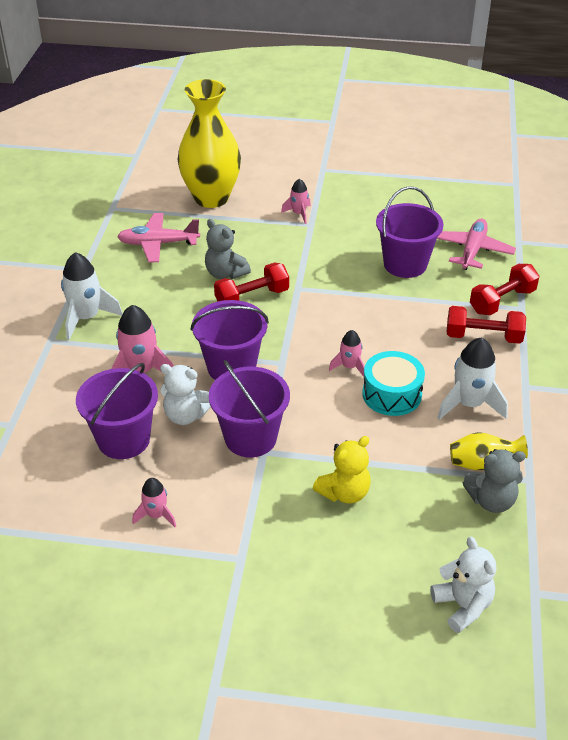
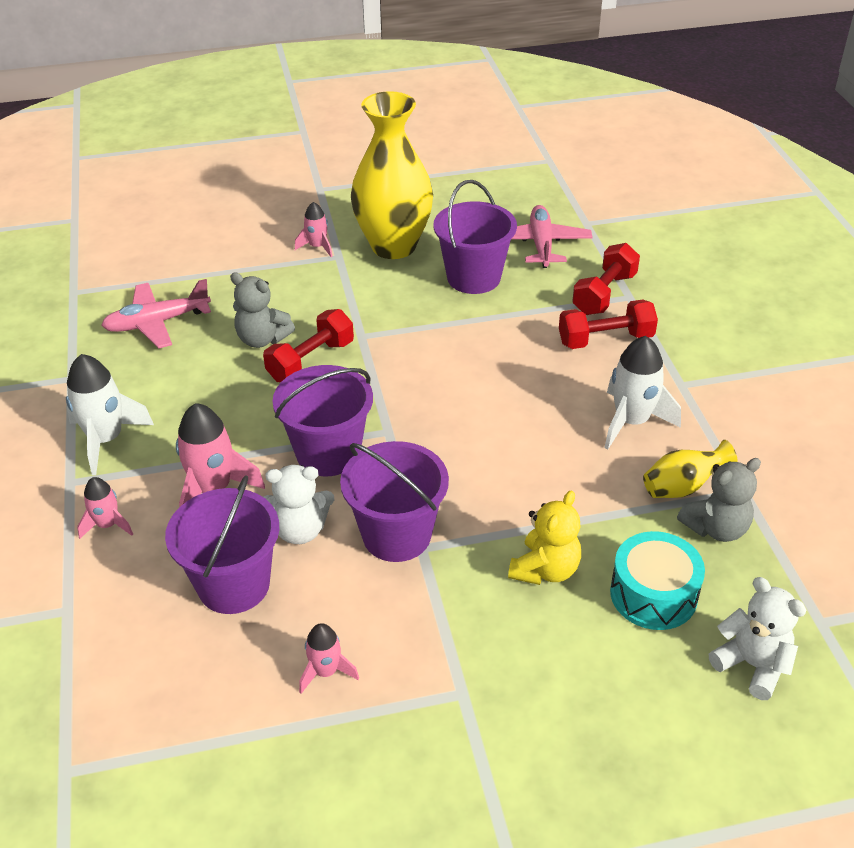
camera: 20 degrees left, 0 degrees up
yellow vase [177,79,241,208] -> yellow vase moved to [351,91,433,259]
pink rocket [329,330,365,377] -> pink rocket moved to [77,477,133,539]
turquoise drum [362,351,425,416] -> turquoise drum moved to [610,531,705,630]

